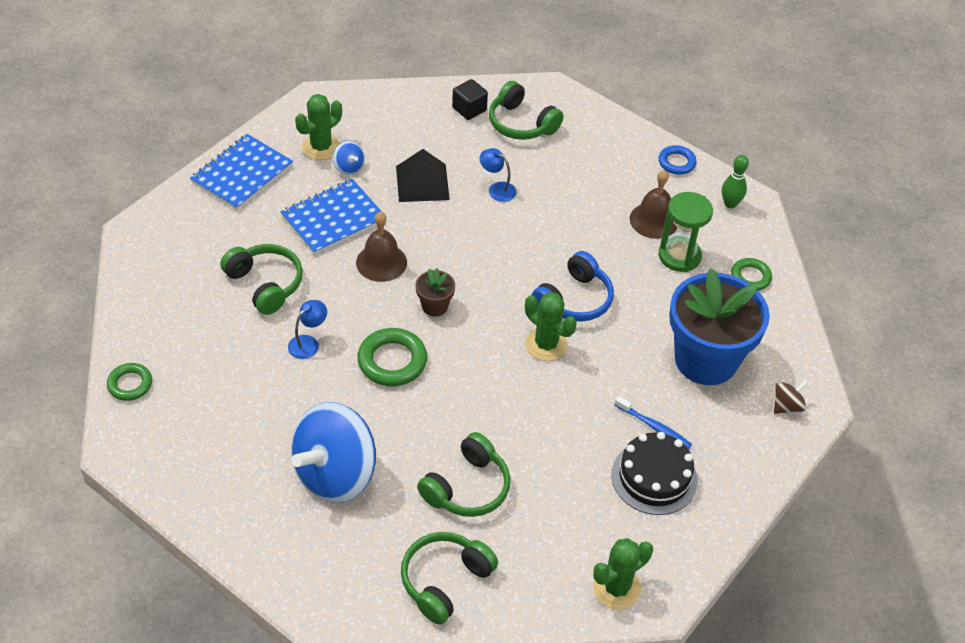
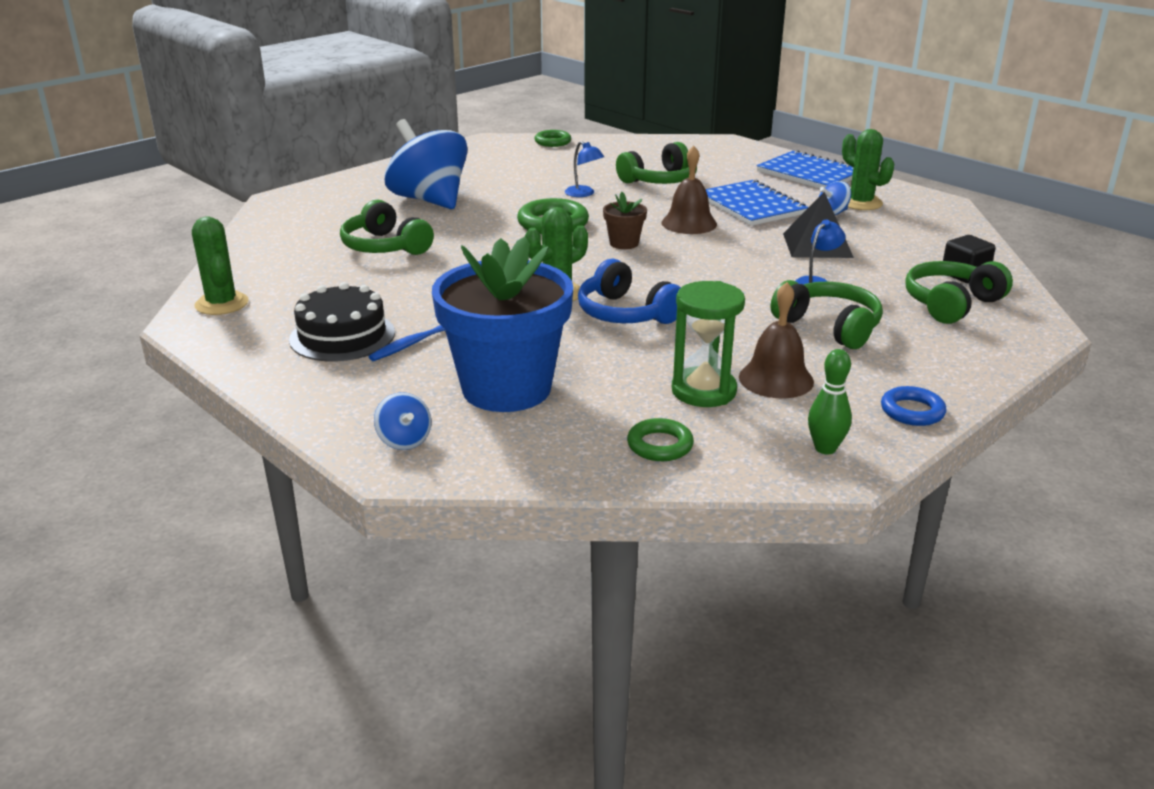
camera: 100 degrees right, 20 degrees down
green headphones [401,532,498,625] -> green headphones moved to [771,280,883,349]
brown spinning top [774,380,808,414] -> blue spinning top [374,392,431,450]

